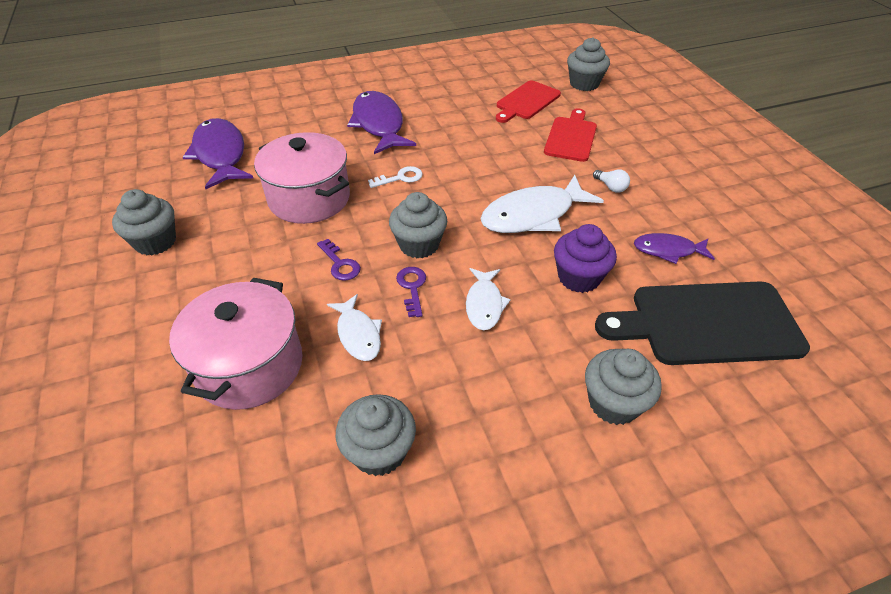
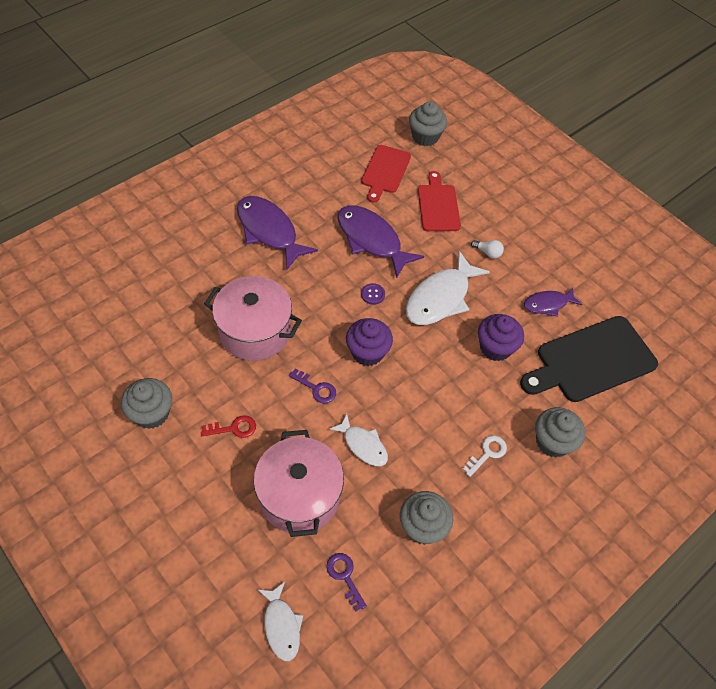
camera: 25 degrees left, 10 degrees up
purple fish [183,118,253,189] -> purple fish moved to [337,205,424,278]
white key [368,166,423,188] -> white key moved to [463,435,507,477]
grey cupcake [389,192,447,259] -> purple cupcake [346,318,393,366]
purple key [396,267,426,317] -> purple key moved to [326,553,367,611]
white fish [466,268,511,330] -> white fish moved to [257,582,303,661]
none -> red key [201,415,256,438]
none -> purple button [361,283,385,305]

